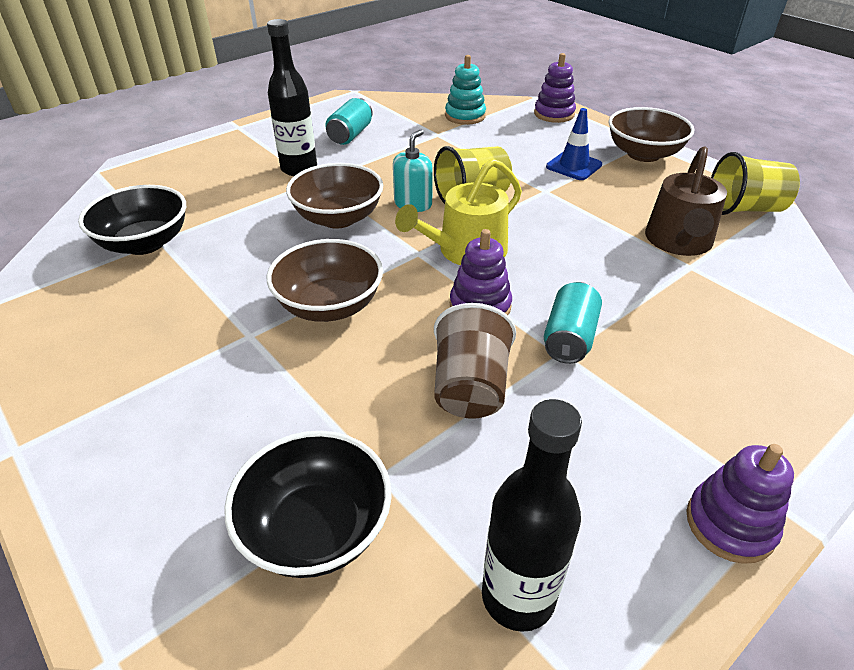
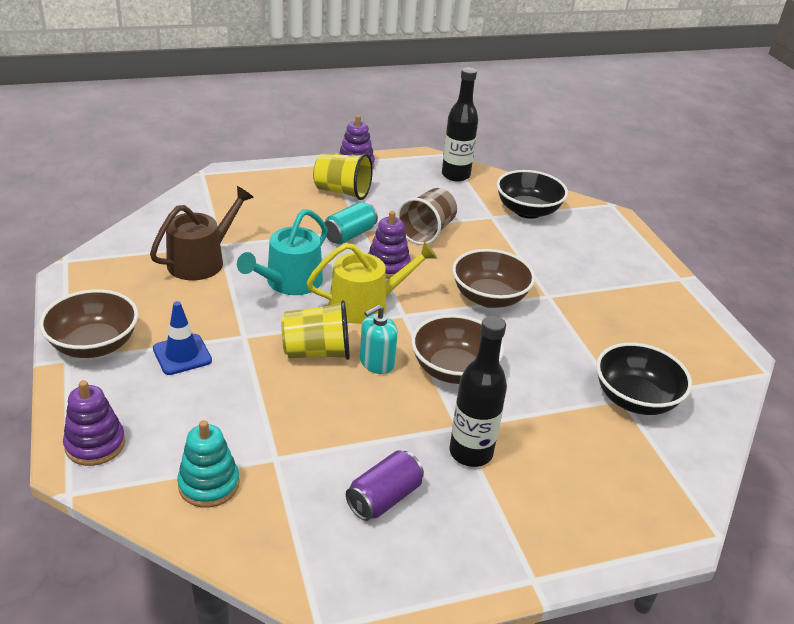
camera: 160 degrees left, 5 degrees down
turquoise can [325,98,373,145] -> purple can [346,450,424,521]
yellow cup [711,152,800,215] -> yellow cup moved to [313,153,373,200]
none -> turquoise watering can [237,209,328,295]

